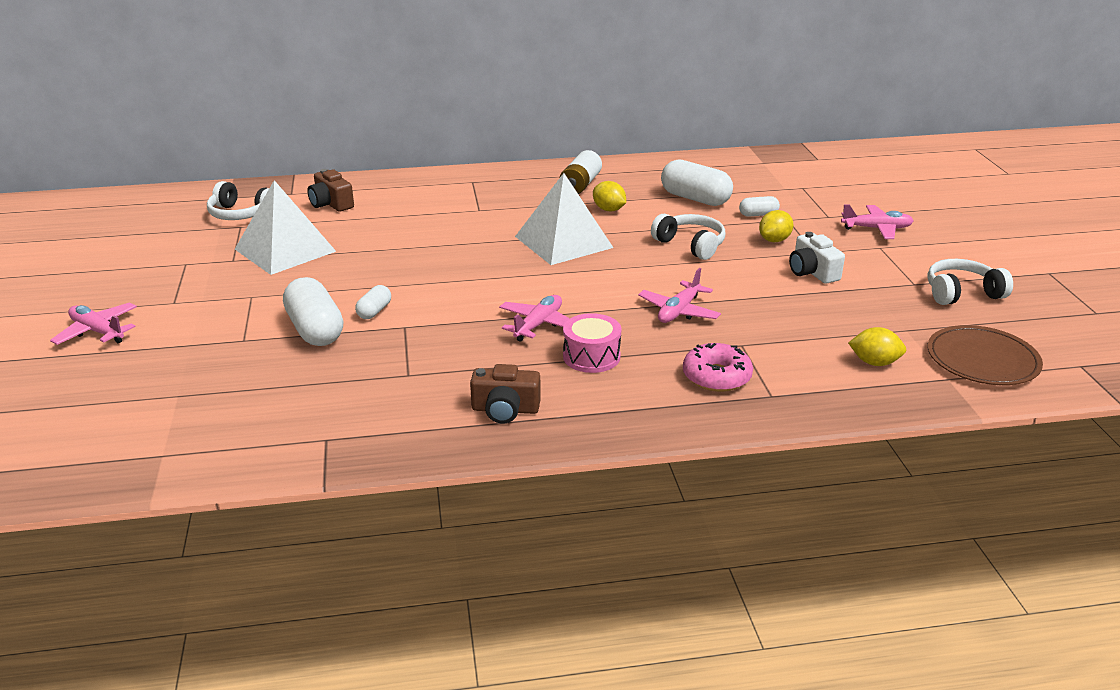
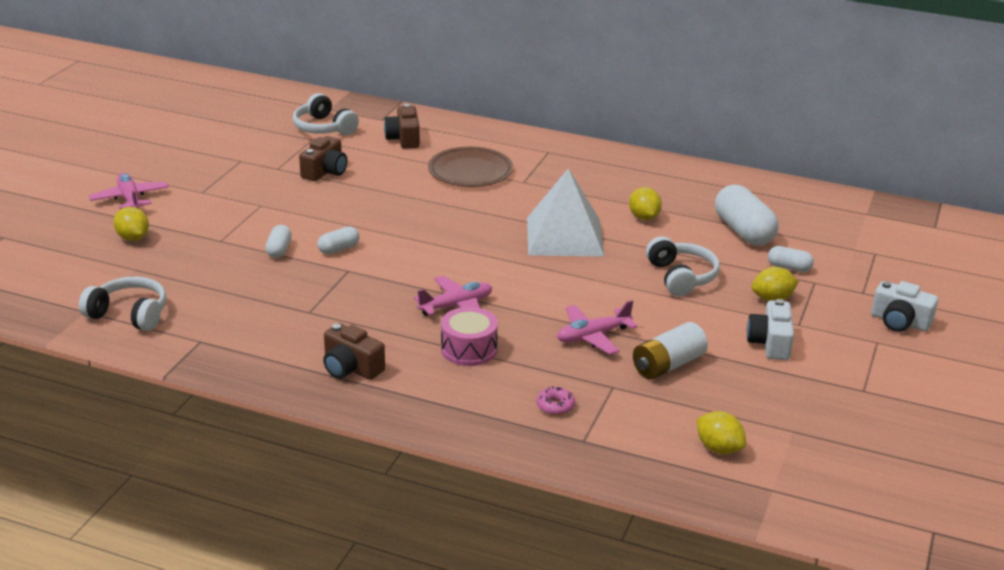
camera: 30 degrees right, 0 degrees up
white pyramid [235,180,336,275] -> brown camera [299,136,347,181]
white capsule [283,277,343,346] -> white capsule [265,225,292,258], size x0.51
white battery [560,150,602,194] -> white battery moved to [633,322,708,379]
pink donut [683,343,753,392] -> pink donut [536,386,575,415], size x0.56
pink plane [841,204,914,239] -> white camera [871,281,938,332]
white headphones [927,259,1013,305] -> white headphones moved to [79,277,166,331]
brown plate [928,325,1043,385] -> brown plate moved to [428,147,513,187]
none -> yellow lemon [113,207,149,241]

